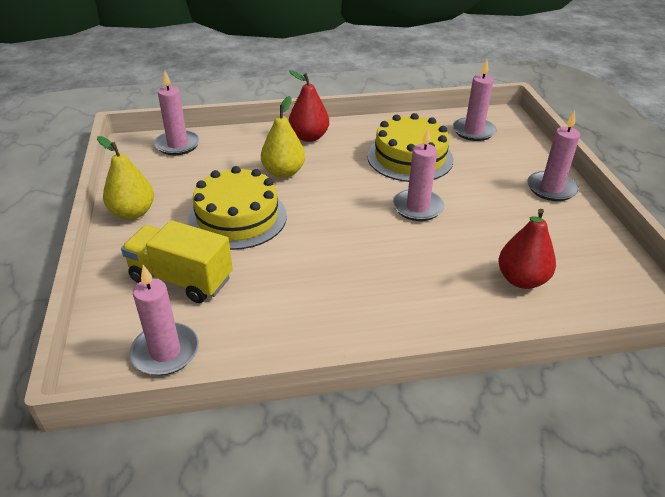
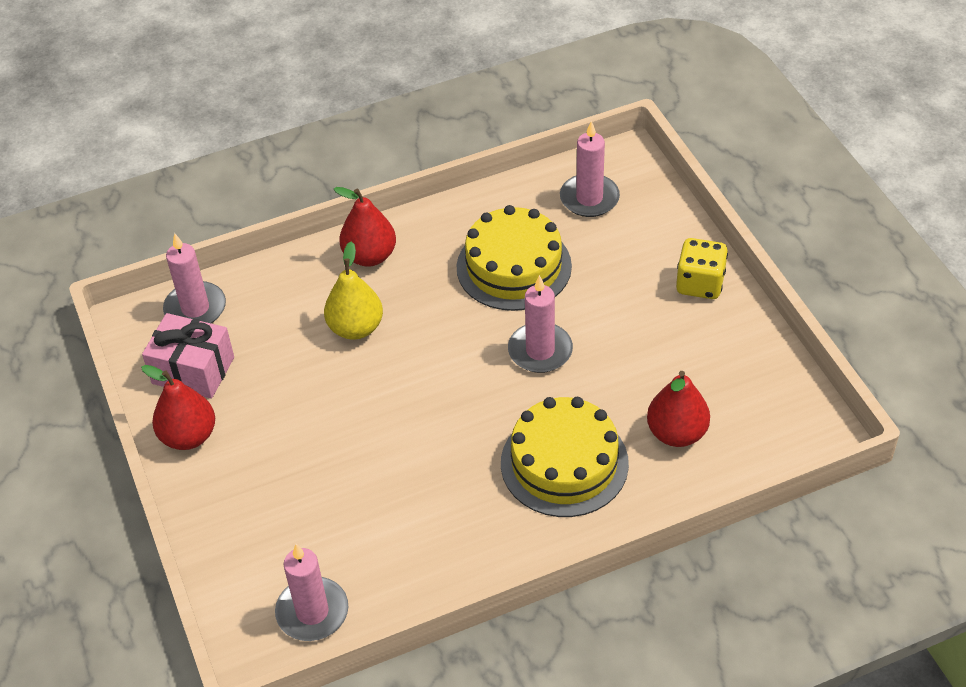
camera: 10 degrees left, 10 degrees up
yellow pear [97,136,154,220] -> red pear [141,365,215,450]
yellow truck [121,220,233,303] -> none
yellow cake [188,166,287,250] -> yellow cake moved to [501,397,629,517]
pink candle [527,111,580,201] -> yellow dice [676,238,728,299]
none -> pink gift [142,313,234,399]

